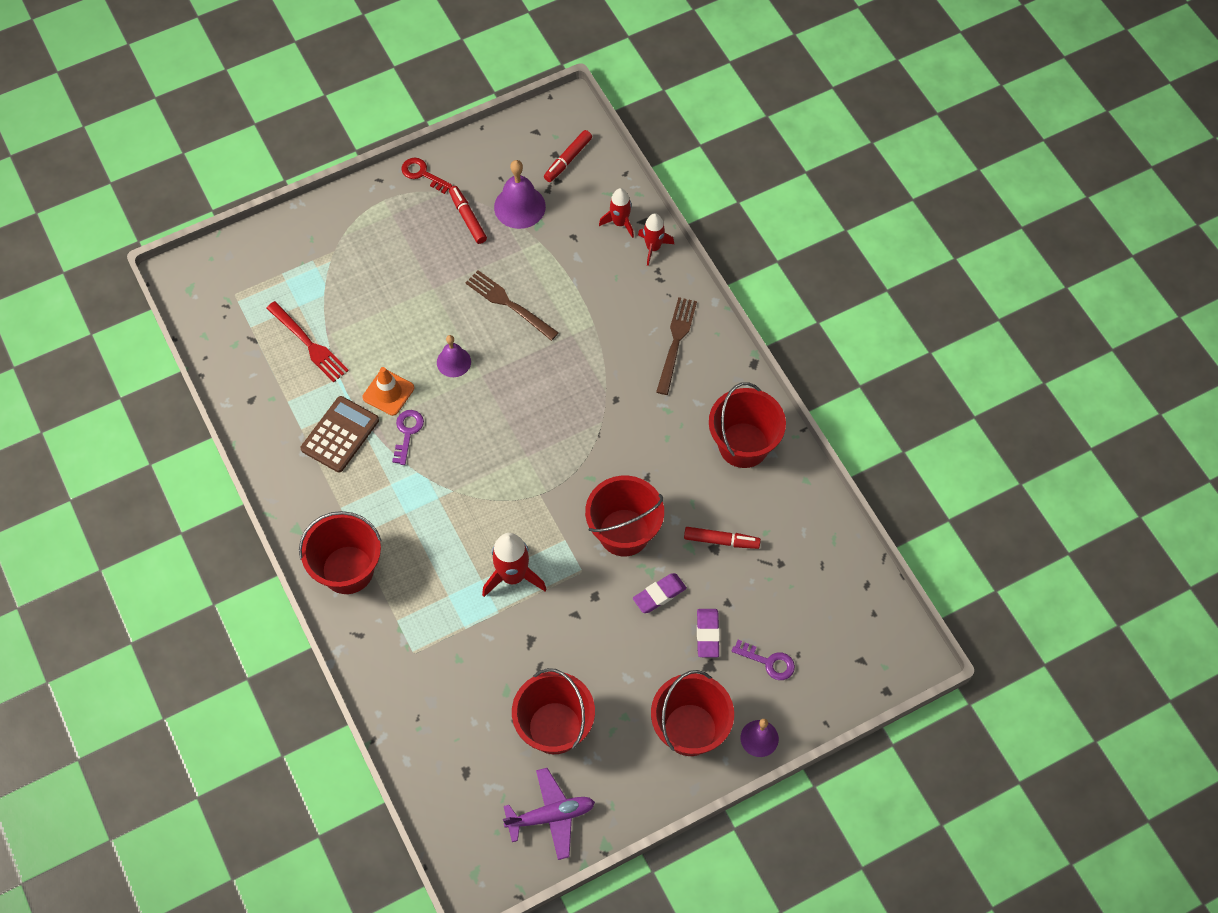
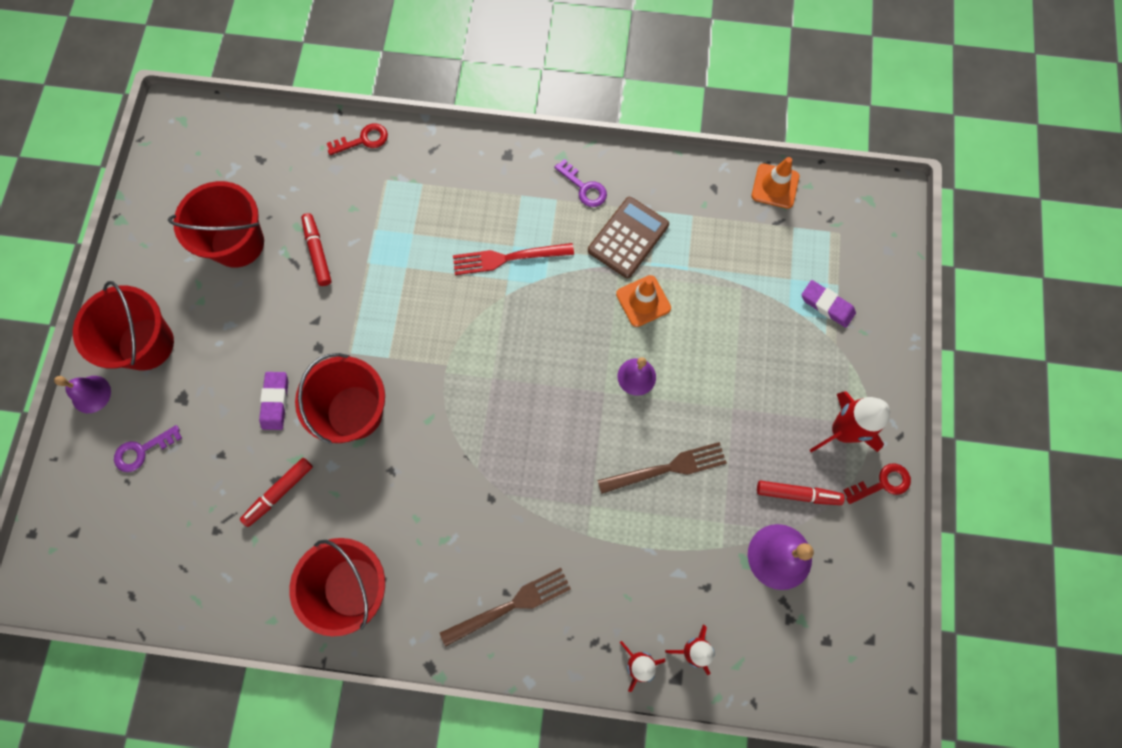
camera: 125 degrees right, 10 degrees up
red fork [266,301,349,382] -> red fork moved to [453,243,574,275]
red bucket [299,511,382,594] -> none
brown calculator [301,396,379,473] -> brown calculator turned 120 degrees counterclockwise [588,197,669,278]
purple key [392,410,424,465] -> purple key moved to [554,159,607,207]
red rocket [482,533,546,597] -> red rocket moved to [810,392,890,453]
purple plane [503,768,595,860] -> none
red marker [544,130,592,182] -> red marker moved to [301,213,332,286]
brown fork [656,297,697,395] -> brown fork turned 75 degrees counterclockwise [440,568,571,647]
purple eraser [697,609,720,657] -> purple eraser moved to [802,280,856,328]
none -> red key [327,123,388,155]
none -> orange traffic cone [752,157,799,209]

